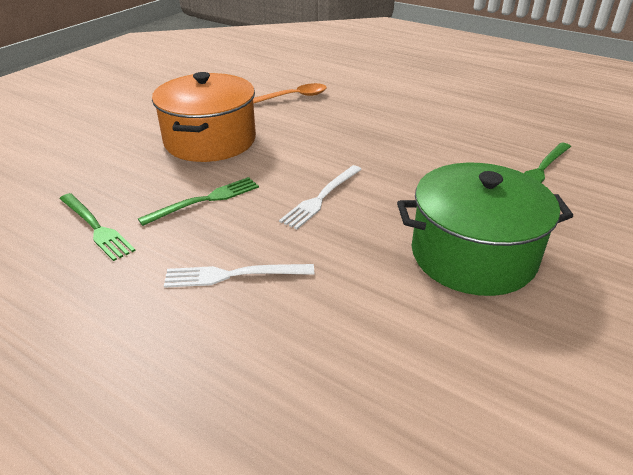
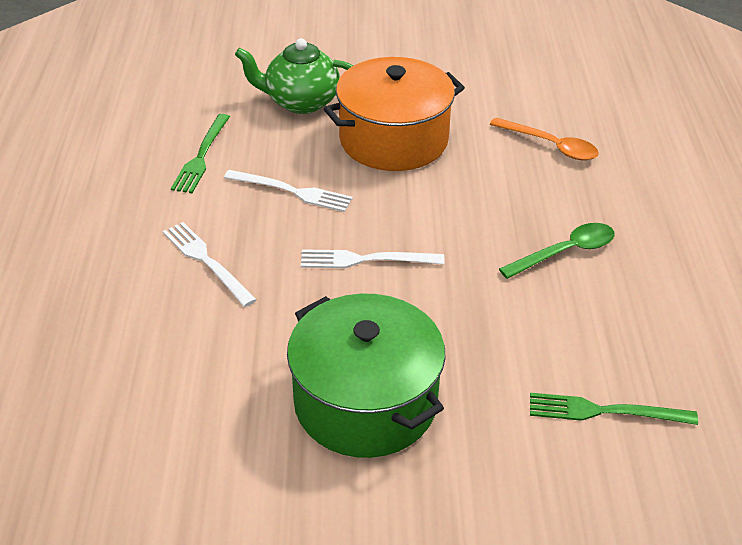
camera: 55 degrees right, 5 degrees up
green fork [138,177,259,226] -> white fork [224,170,353,212]
none -> green teapot [235,38,354,114]
none -> green spoon [499,223,615,279]

